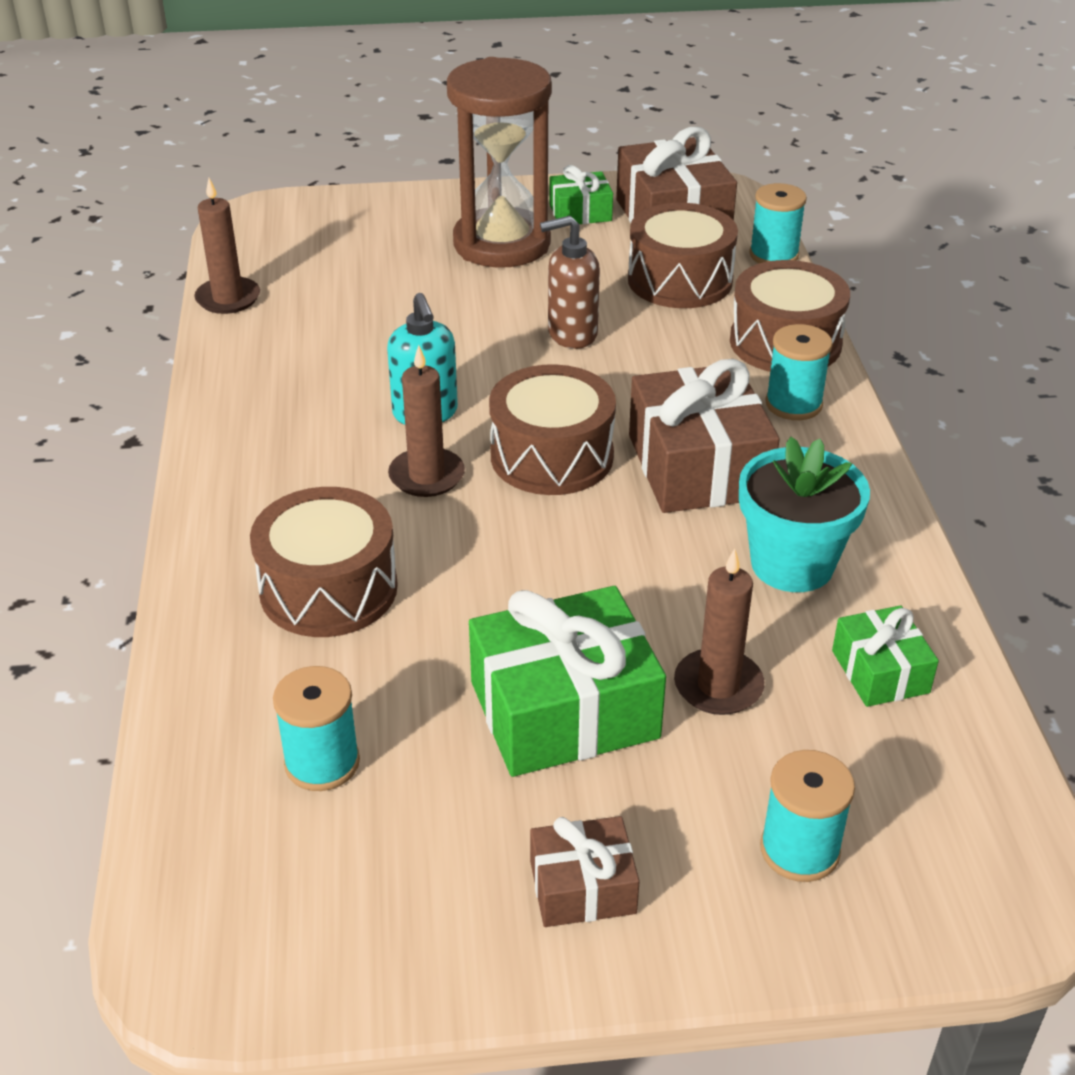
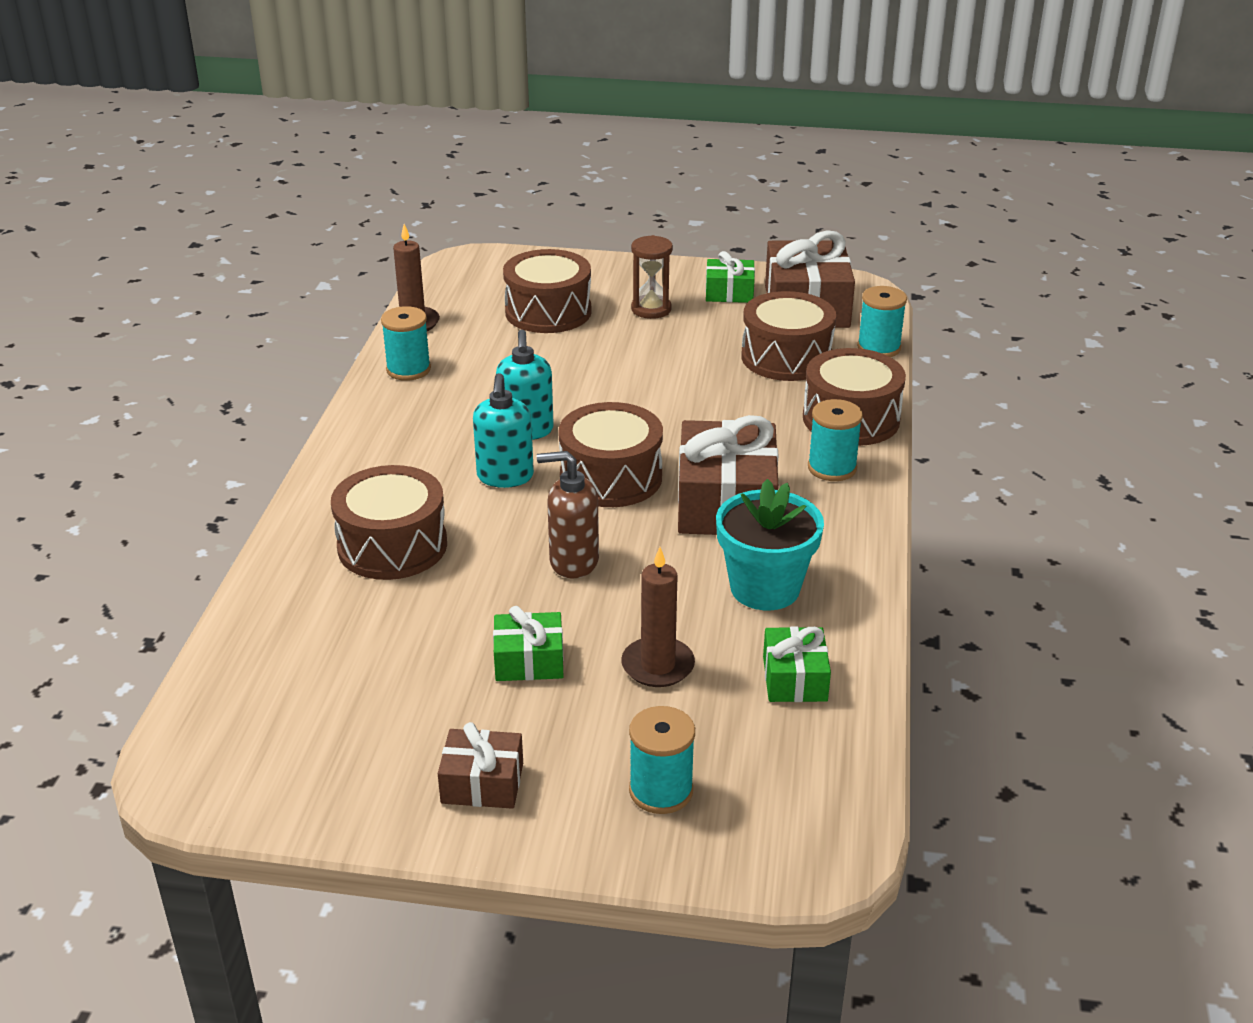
camera: 15 degrees right, 5 degrees down
turquoise spool [273,666,360,791] -> turquoise spool moved to [381,306,431,381]
brown candle [388,345,465,497] -> turquoise soap dispenser [473,373,534,488]
brown hourglass [447,57,552,268] -> brown hourglass [631,235,673,319], size x0.48
green gift [469,586,666,777] -> green gift [493,606,564,681], size x0.53
brown soap dispenser [540,216,600,349] -> brown soap dispenser moved to [537,451,599,578]
none -> brown drum [503,249,592,333]

